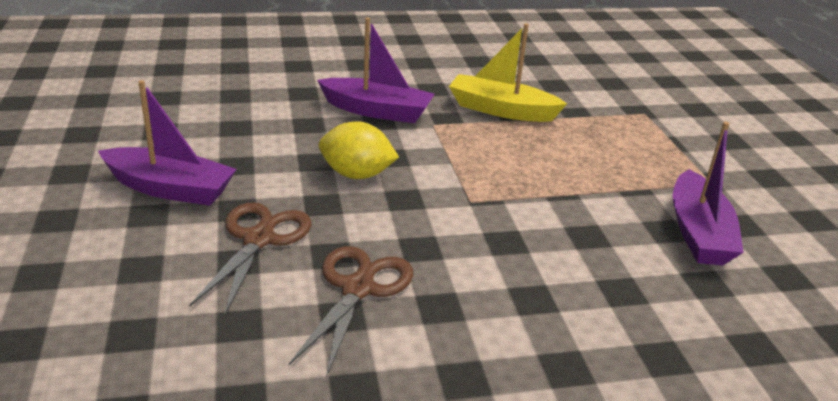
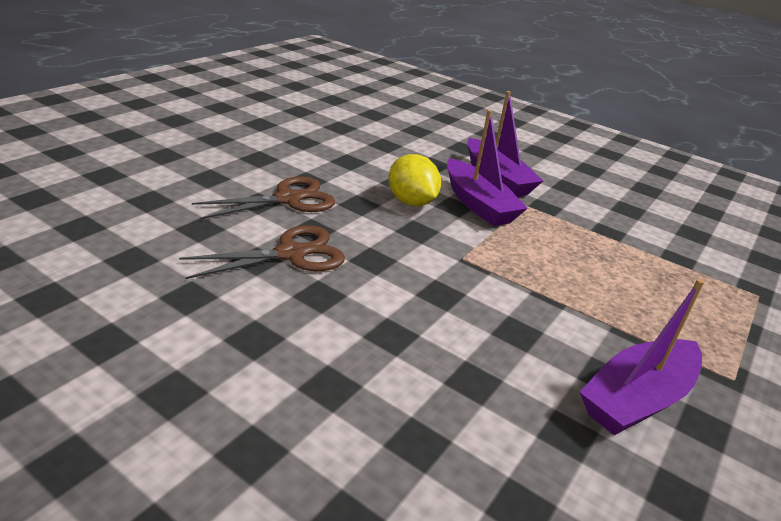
camera: 45 degrees right, 0 degrees up
purple boat [98,80,237,206] -> purple boat moved to [447,110,528,226]
yellow boat [449,23,567,122] -> none

